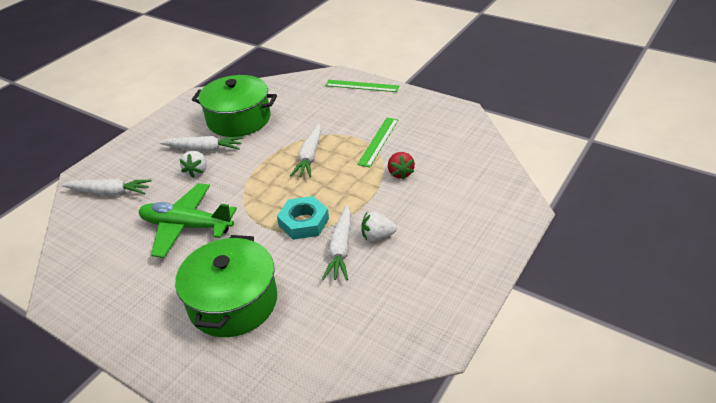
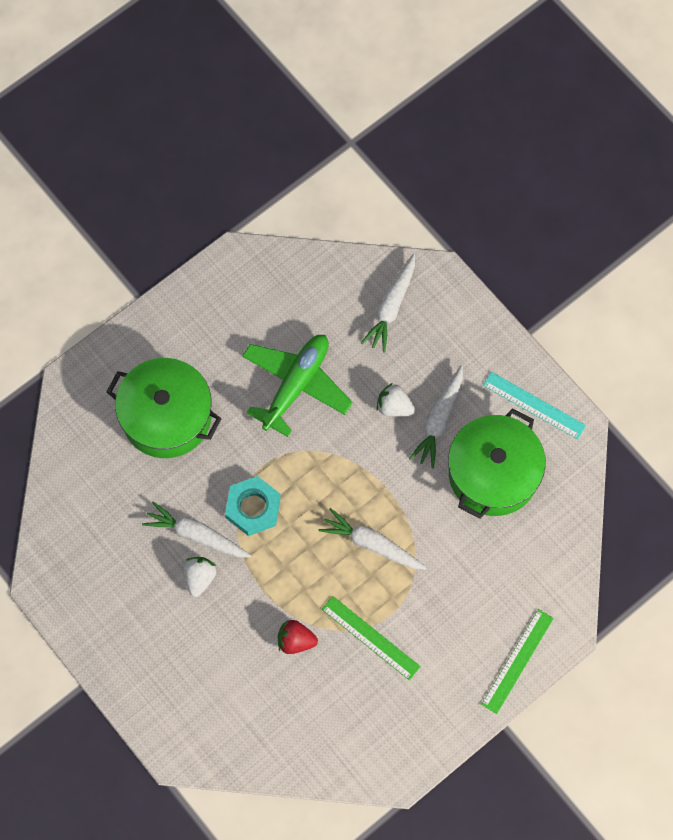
camera: 105 degrees right, 30 degrees up
none -> turquoise ruler [483,372,586,439]

